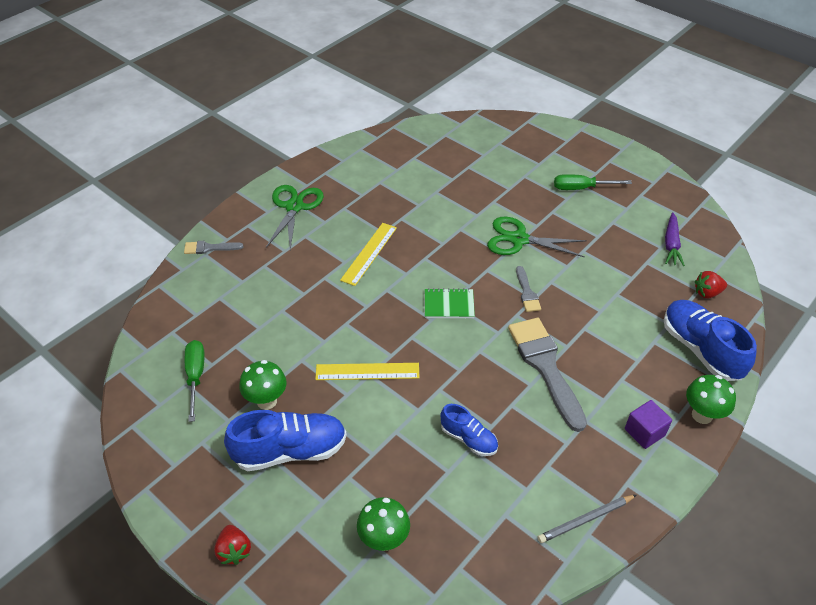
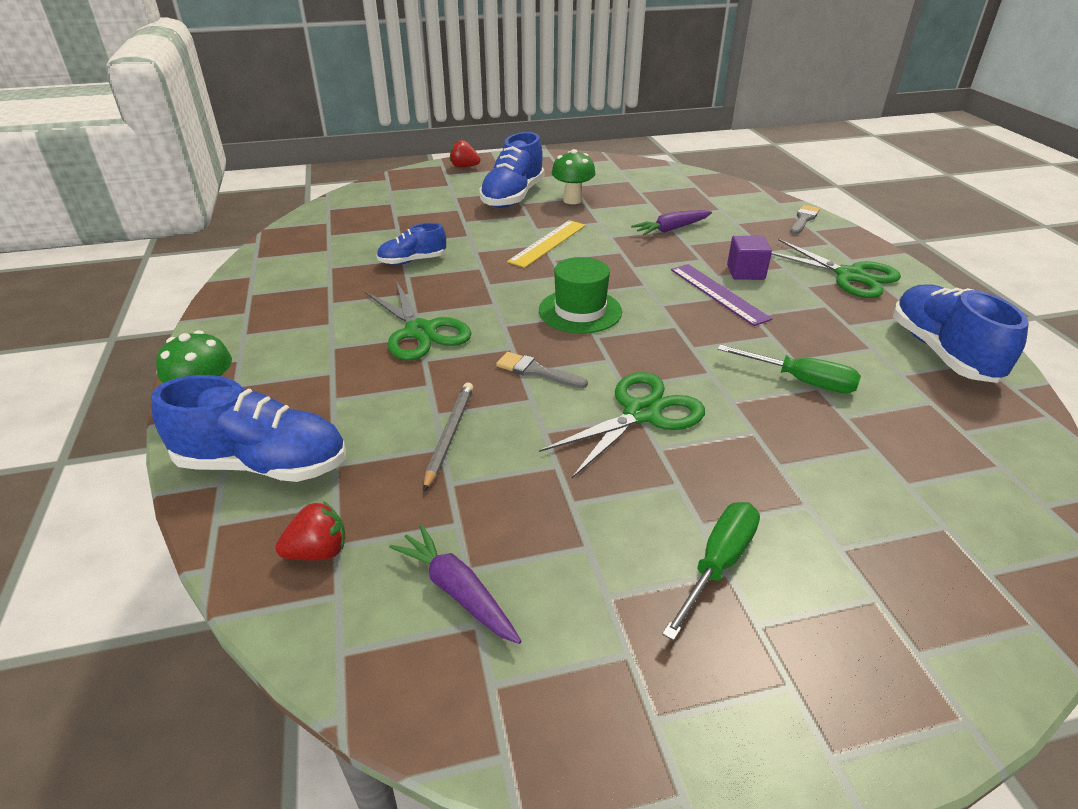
camera: 125 degrees right, 10 degrees down
green screwdriver [185,340,205,422] -> green screwdriver moved to [718,345,861,393]
yellow ruler [340,223,397,286] -> purple ruler [671,264,772,326]
green mushroom [357,497,410,551] -> none
green notebook [425,288,475,318] -> green hat [539,257,622,334]
grey brush [508,318,587,432] -> green scissors [365,282,472,360]
grey pencil [538,495,636,543] -> grey pencil moved to [423,382,473,491]
purple cube [625,400,672,449] -> purple cube moved to [727,236,772,280]
red strawberry [695,271,727,298] -> red strawberry turned 45 degrees clockwise [275,501,345,560]
none -> purple carrot [631,210,712,235]
none -> blue shoe [893,284,1029,383]

